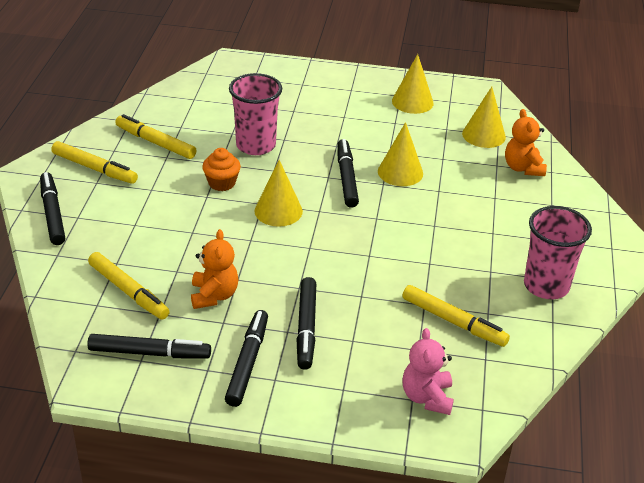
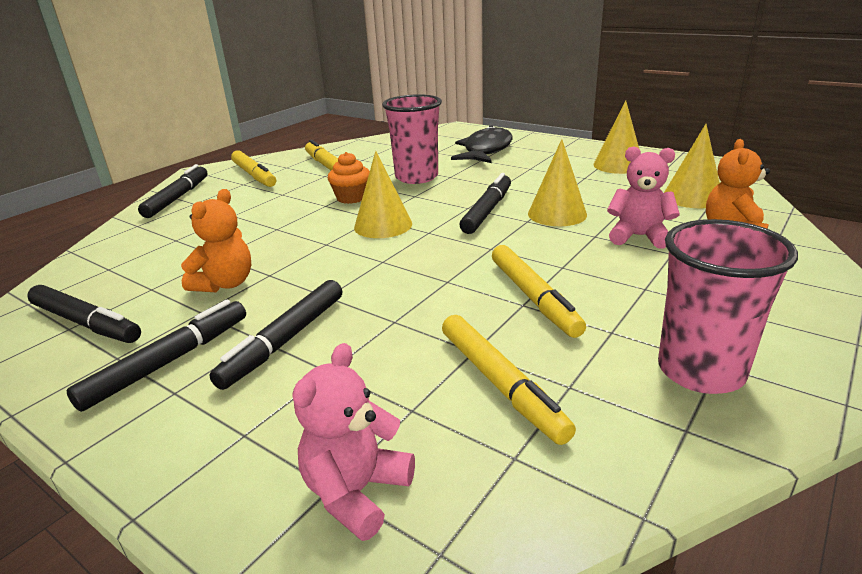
camera: 30 degrees right, 10 degrees down
yellow marker [88,252,170,320] -> yellow marker moved to [492,245,586,338]
none -> black fish [451,125,513,163]
none -> pink teddy bear [607,146,680,249]

